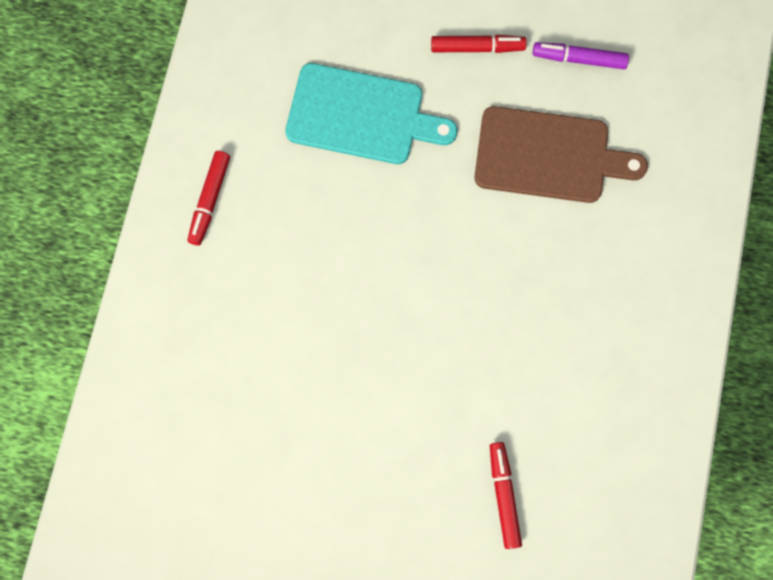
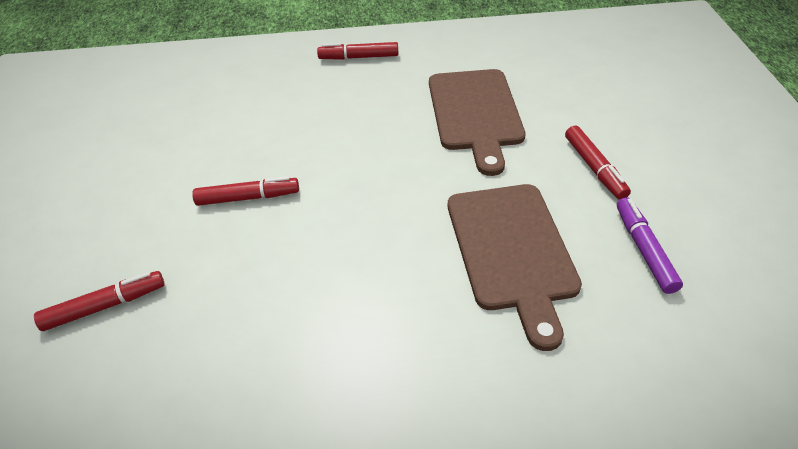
camera: 75 degrees right, 30 degrees down
turquoise cutting board [285,63,457,164] -> brown cutting board [429,69,526,176]
none -> red marker [192,176,299,206]

